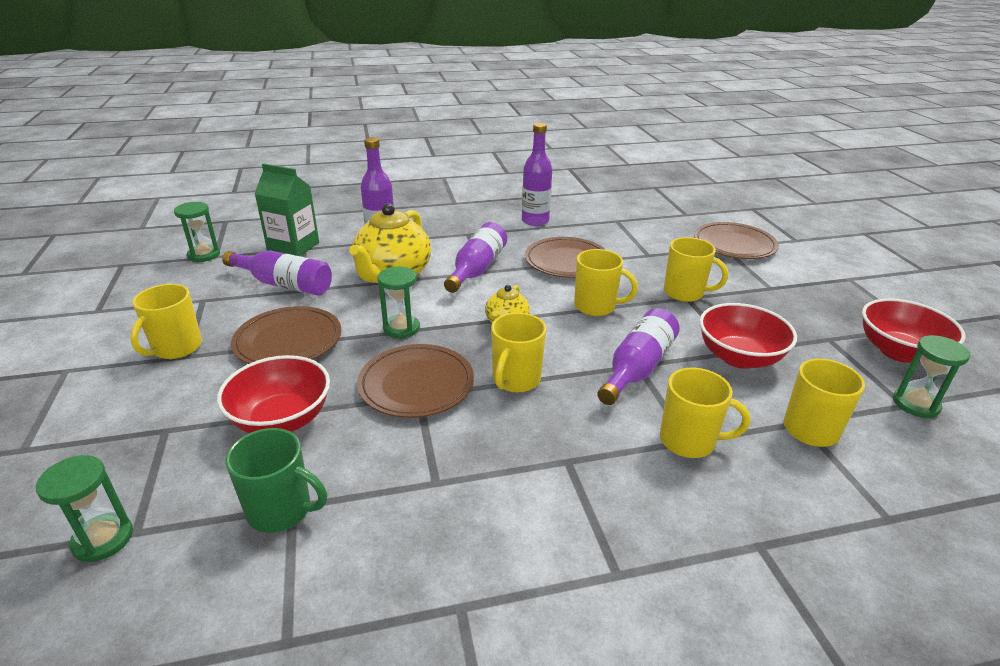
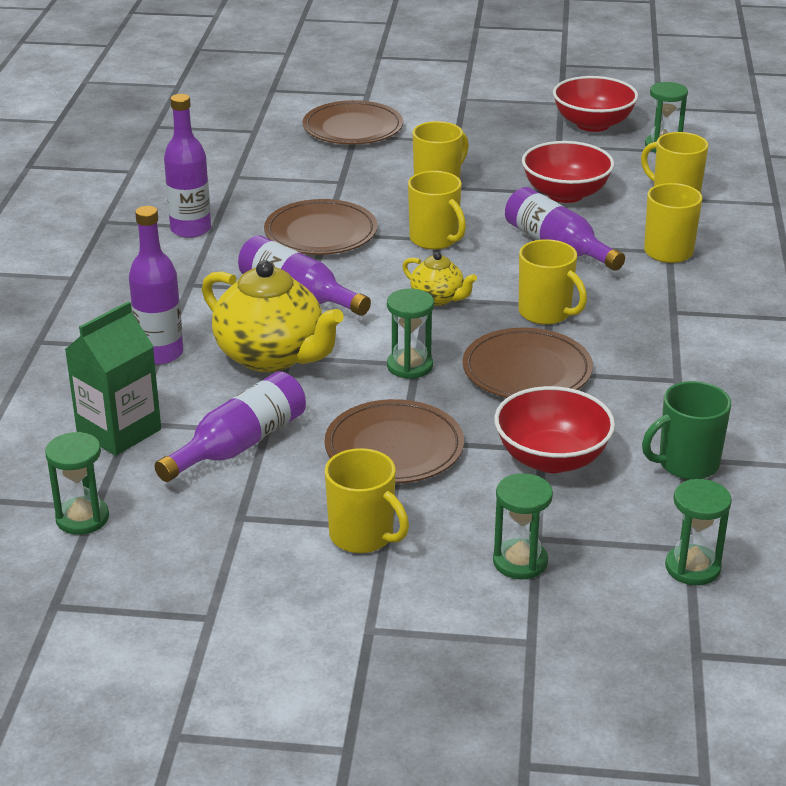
camera: 70 degrees left, 0 degrees up
green mug [225,428,327,533] -> green mug turned 150 degrees counterclockwise [642,381,731,480]
yellow mug [574,249,638,316] -> yellow mug turned 105 degrees clockwise [408,171,466,250]
none -> green hourglass [493,473,553,579]

